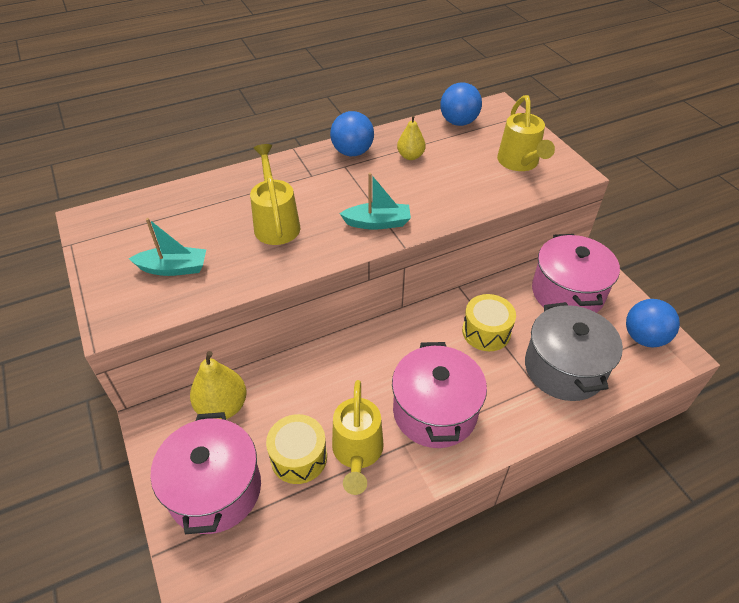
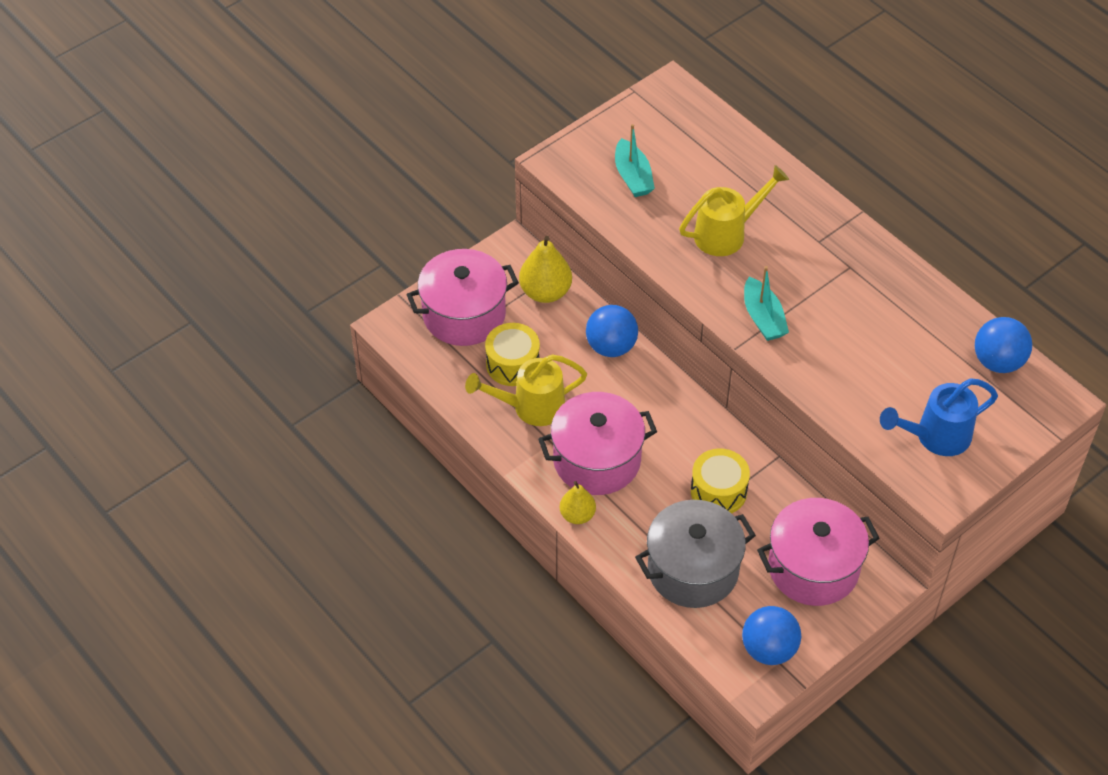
camera: 75 degrees right, 5 degrees up
blue ball [330,111,374,156] -> blue ball moved to [586,305,638,357]
yellow pear [397,115,426,160] -> yellow pear moved to [560,481,596,524]
yellow watering can [497,95,555,171] -> blue watering can [880,378,998,456]

